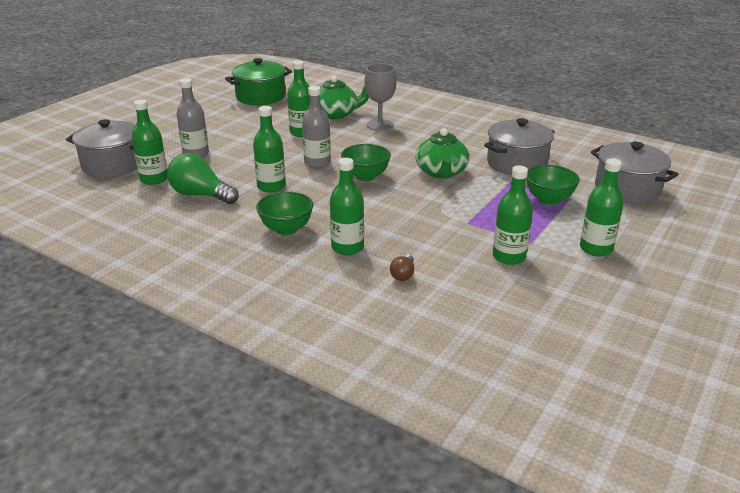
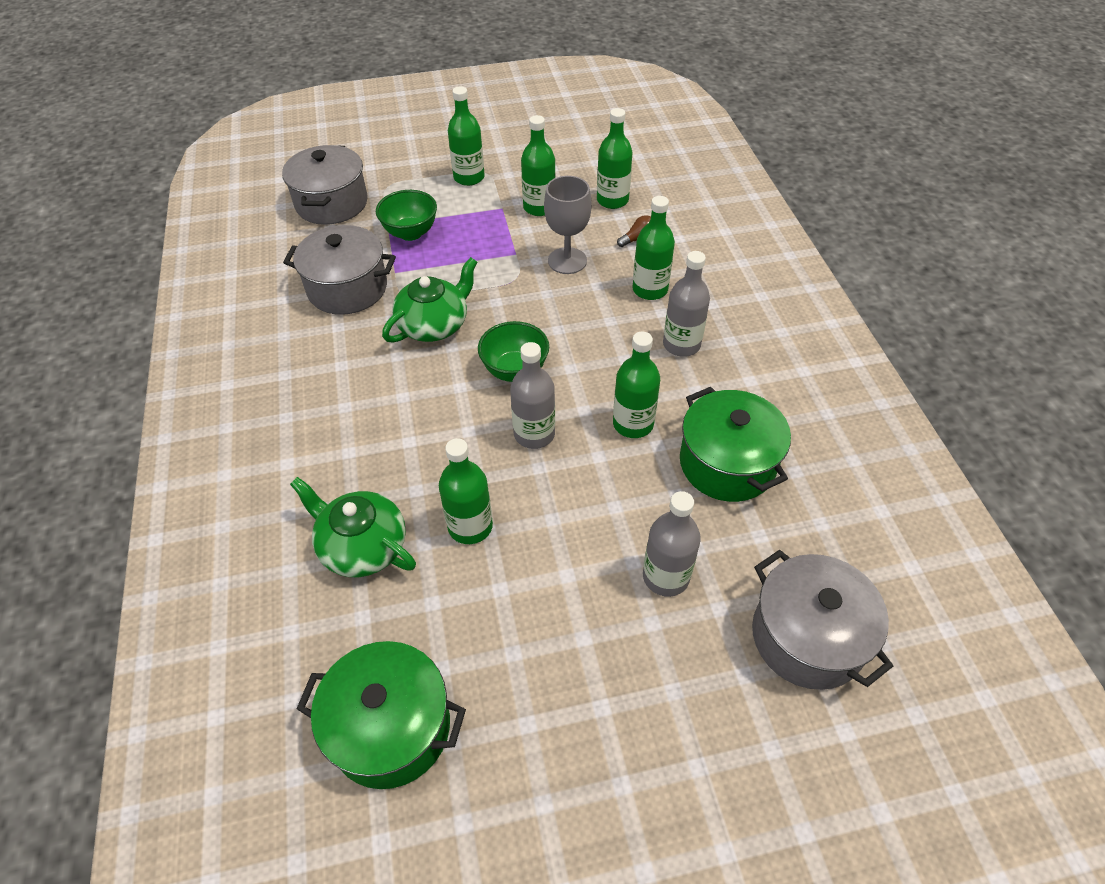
camera: 135 degrees left, 20 degrees up
green bottle [132,99,167,185] -> green bottle moved to [597,108,632,209]
green light bulb [167,153,239,204] -> green pot [680,387,791,502]
green bowl [256,191,313,235] -> grey bottle [663,251,710,357]
grey goblet [365,64,396,131] -> grey goblet moved to [544,176,592,274]

